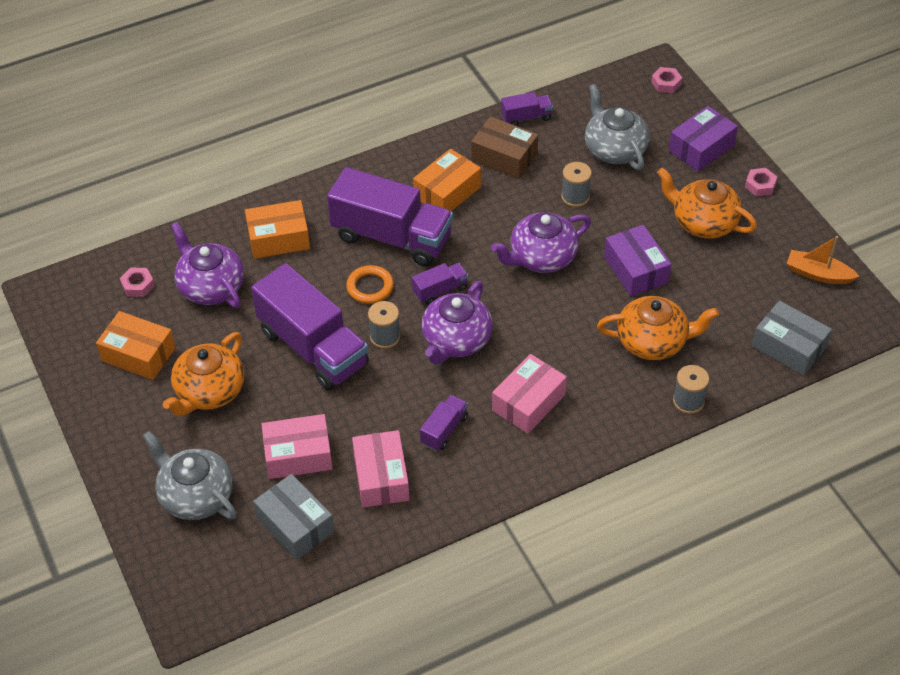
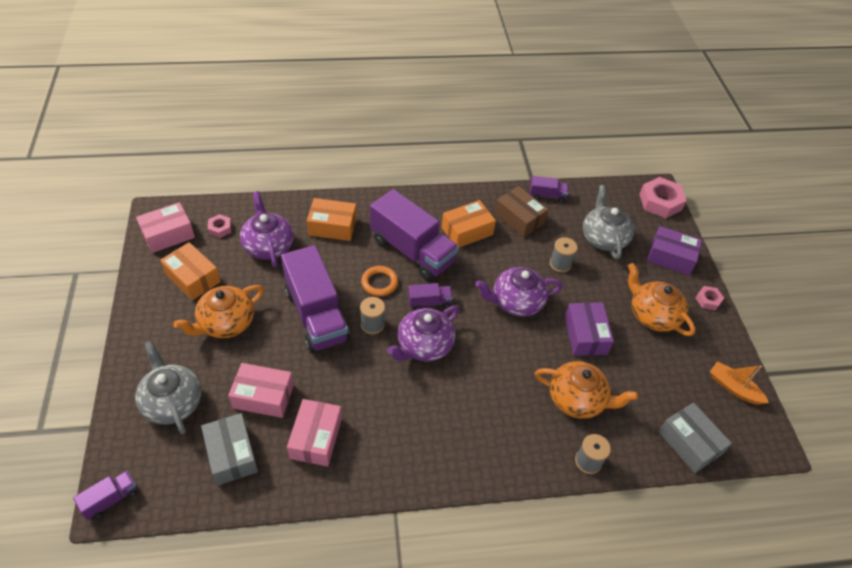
camera: 15 degrees right, 0 degrees up
purple truck [420,395,468,451] -> purple truck moved to [73,471,137,520]
pink box [492,354,567,434] -> pink box moved to [136,202,195,253]
pink nut [651,67,682,93] -> pink nut [639,177,687,218], size x1.91
purple box [669,106,738,172] -> purple box turned 45 degrees clockwise [647,226,702,275]

